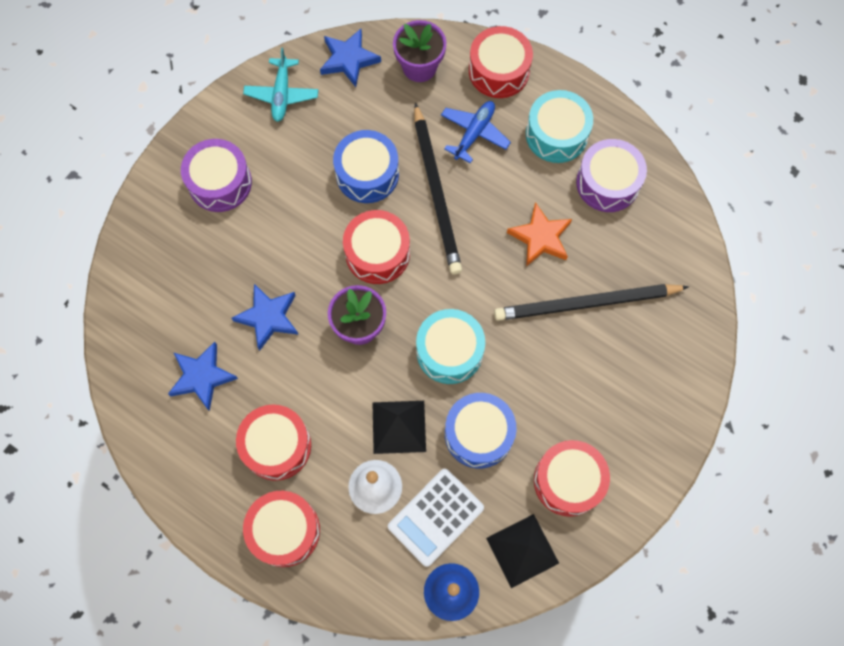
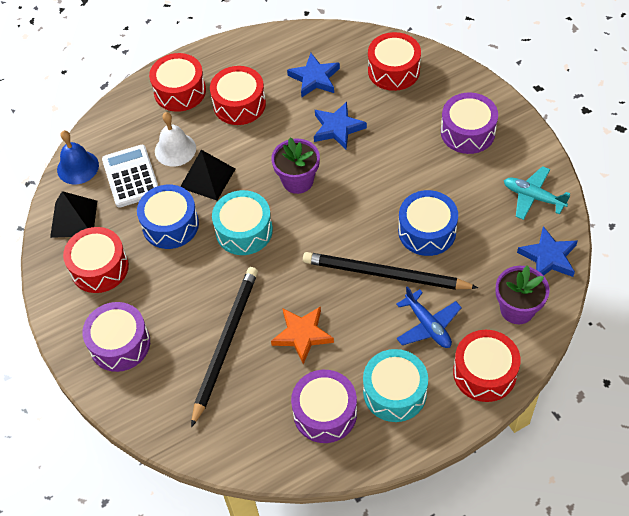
camera: 120 degrees right, 15 degrees down
red drum [343,210,410,284] -> red drum moved to [368,32,421,91]
none -> purple drum [82,302,150,372]

